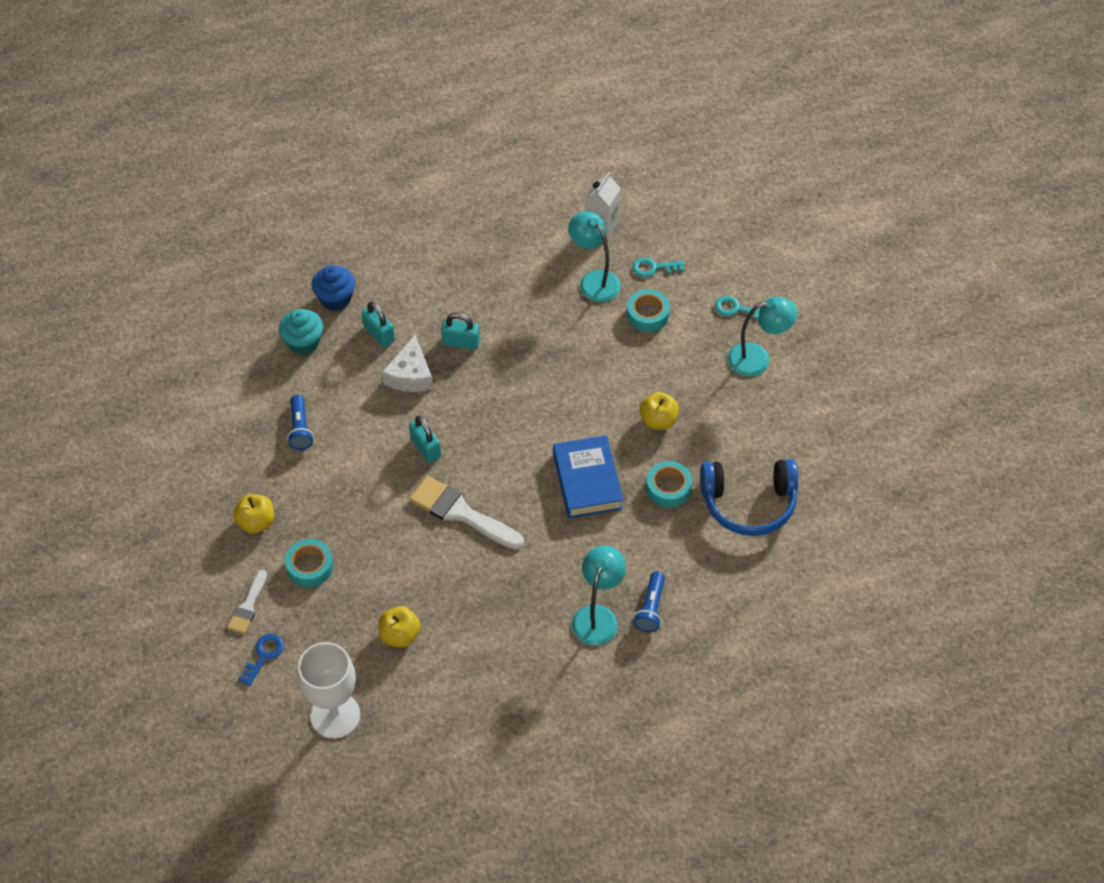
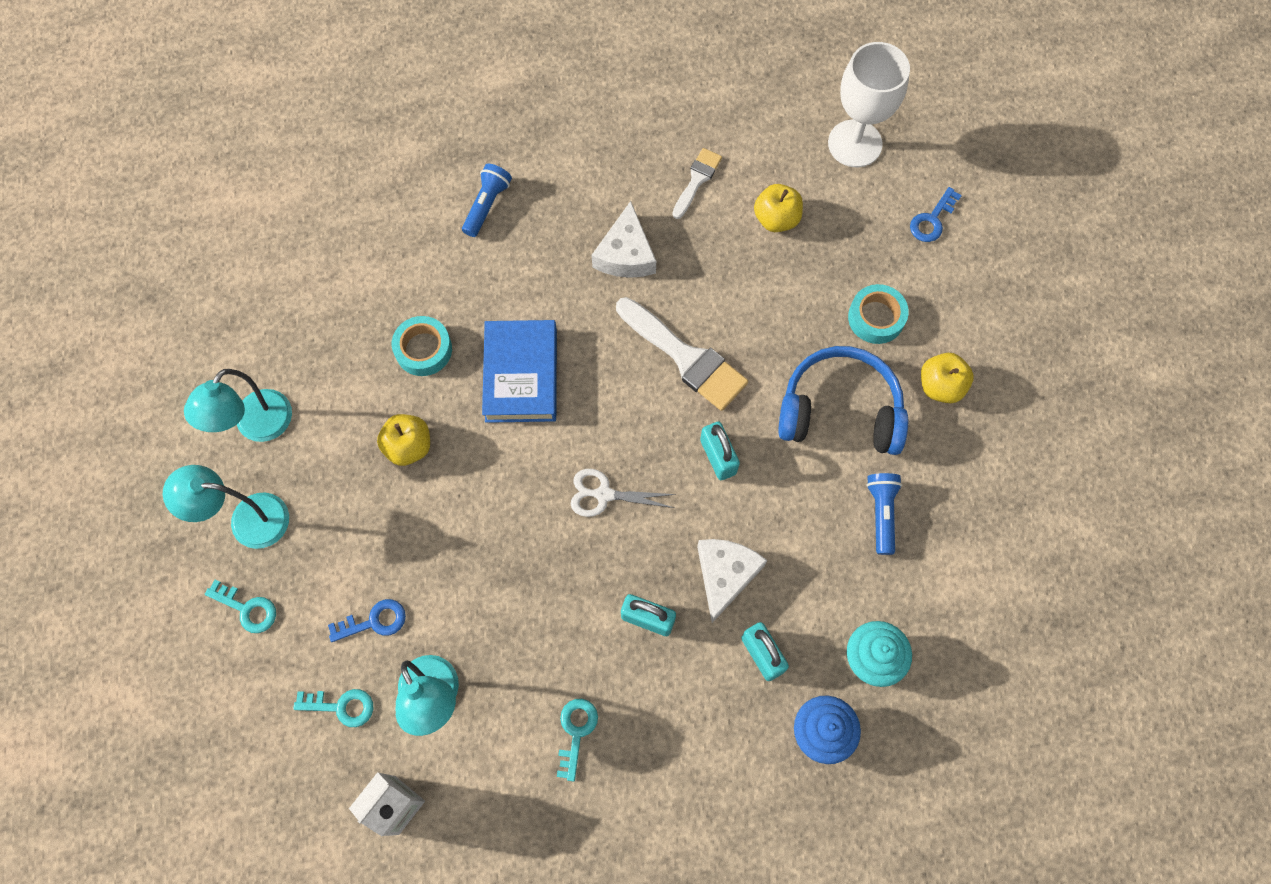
camera: 170 degrees left, 15 degrees up
white brush [227,570,267,634] -> white brush moved to [672,148,722,219]
turquoise lamp [572,546,626,646] -> turquoise lamp moved to [184,369,292,442]
turquoise tape [627,289,670,332] -> blue key [328,599,406,642]
blue headphones [700,459,798,536] -> blue headphones moved to [778,346,908,455]
none -> turquoise key [557,699,598,781]
none -> white scissors [571,469,676,517]
none -> white cheese [592,201,656,278]

